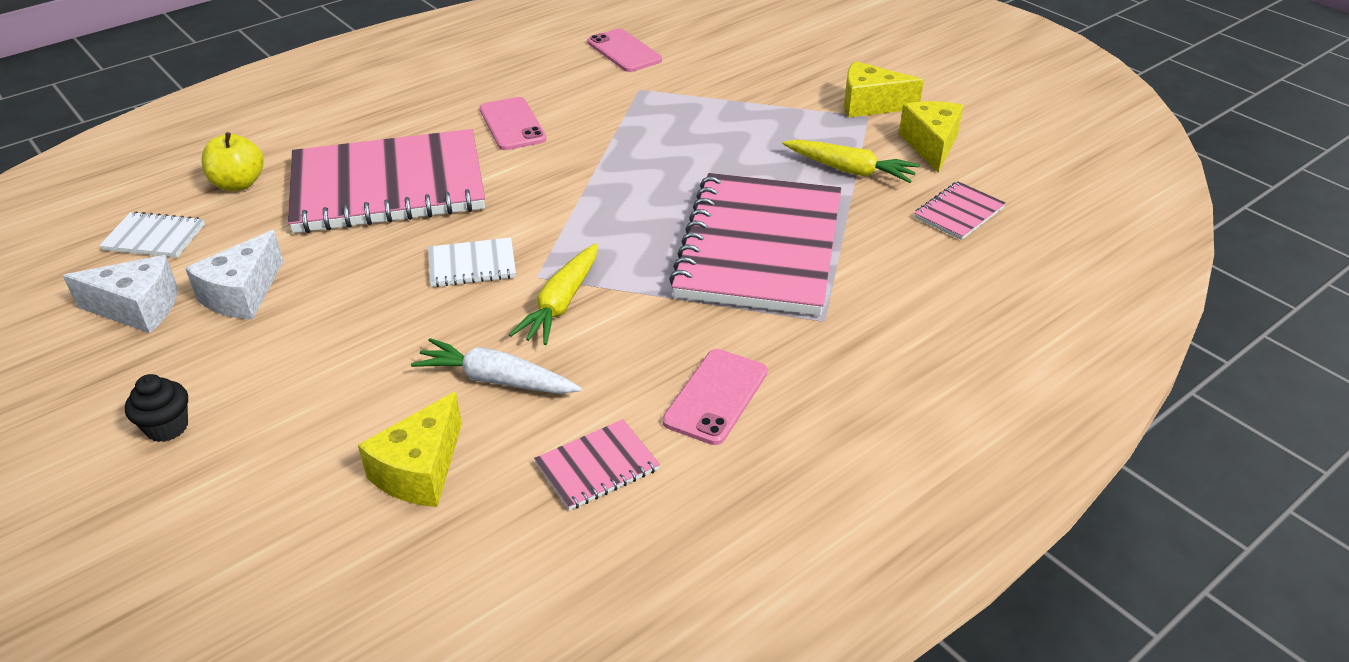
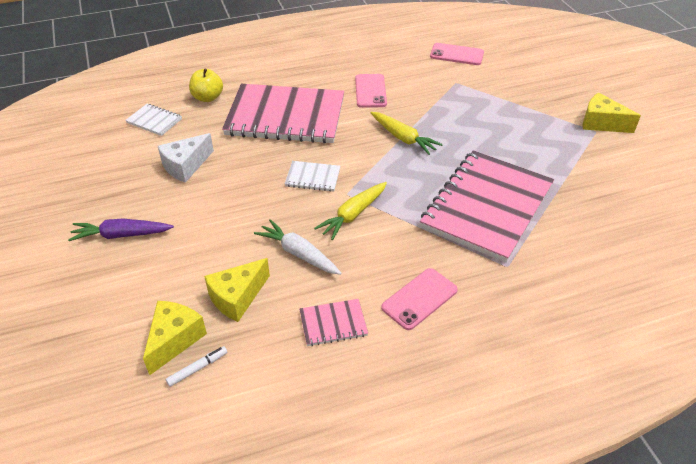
camera: 20 degrees right, 5 degrees up
white cheese [63,255,178,333] -> none
black cupcake [125,374,188,442] -> purple carrot [68,219,174,241]
pink phone [587,29,662,72] -> pink phone turned 60 degrees counterclockwise [430,43,484,65]
yellow carrot [782,140,920,183] -> yellow carrot moved to [371,112,443,155]
yellow cheese [899,101,964,173] -> yellow cheese moved to [143,301,207,375]
pink notebook [914,181,1006,240] -> none
none -> white marker [166,346,227,387]

